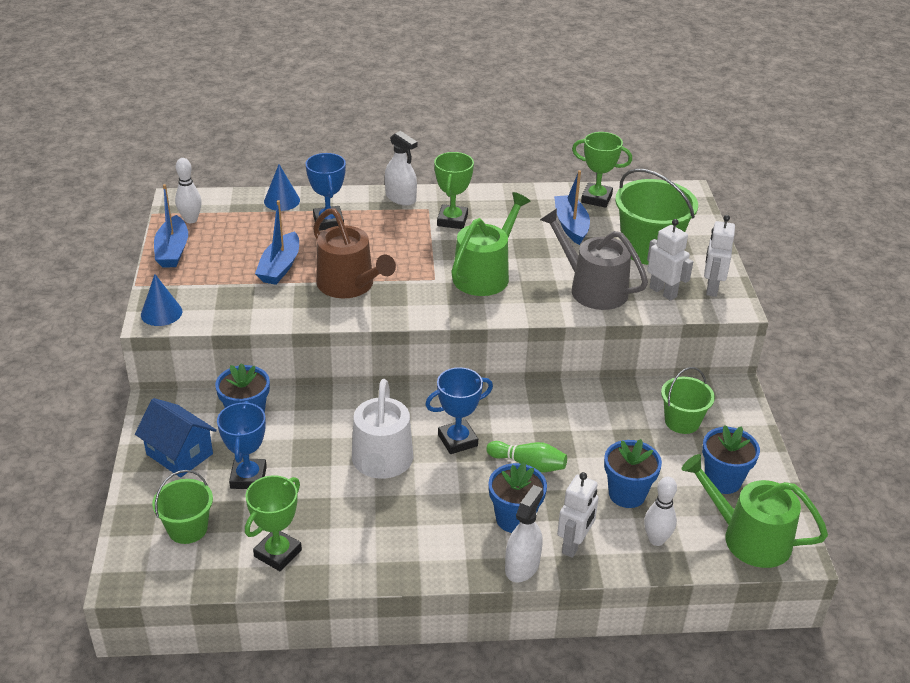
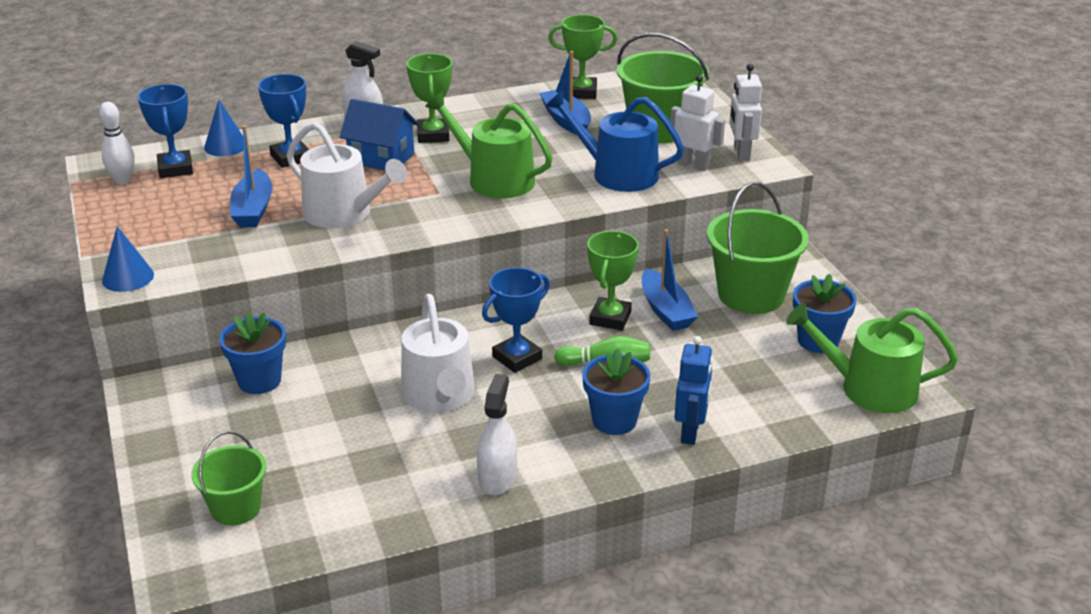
camera: 15 degrees left, 5 degrees down
blue house [135,398,217,478] -> blue house moved to [340,99,419,171]
blue boat [154,184,188,267] -> blue boat moved to [642,229,698,331]
blue trophy [217,401,267,489] -> blue trophy moved to [138,84,193,178]
green trophy [245,475,302,571] -> green trophy moved to [587,231,639,330]
brown watering can [313,208,396,298] -> white watering can [286,122,407,228]
green watering can [451,192,531,296] -> green watering can turned 75 degrees counterclockwise [425,92,553,198]
white spray bottle [505,485,544,582] -> white spray bottle moved to [477,374,517,495]
grey watering can [540,208,648,310] -> blue watering can [546,90,684,192]
white robot [557,472,599,558] -> blue robot [675,336,713,445]
blue flower pot [604,439,662,508] -> none
white bowling pin [644,477,677,546] -> none
green bucket [661,367,715,434] -> green bucket [707,182,809,314], size x1.68

